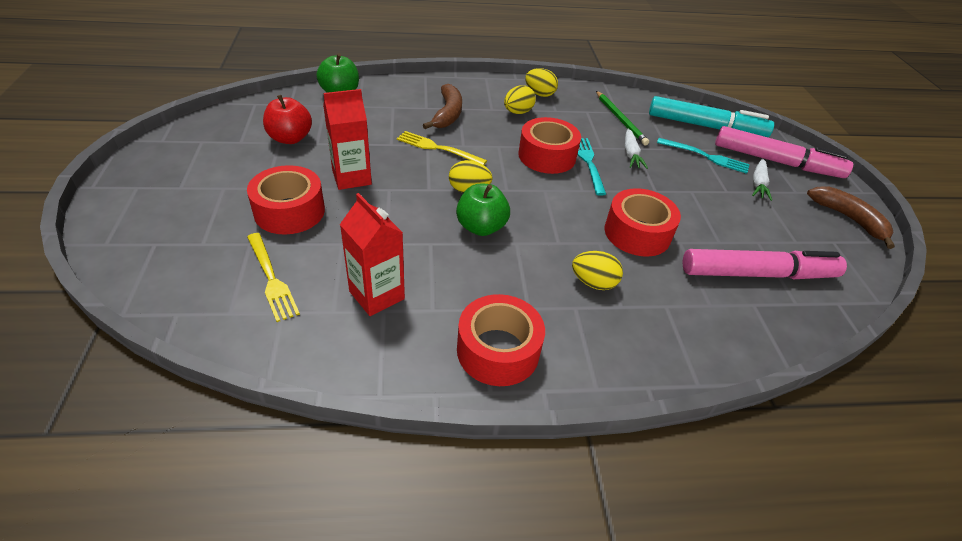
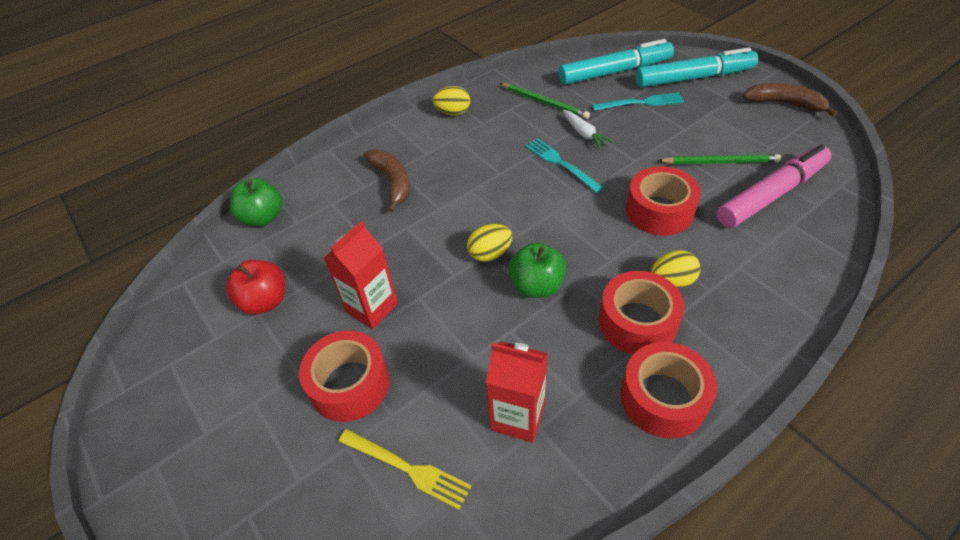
camera: 25 degrees left, 5 degrees up
yellow fork [397,131,487,165] -> none
yellow egg [504,85,536,114] -> none
red tape [519,117,581,174] -> red tape moved to [599,271,685,355]
pink marker [715,126,853,178] -> turquoise marker [636,47,758,88]
white carrot [752,158,772,201] -> none
none -> green pencil [657,154,781,164]

